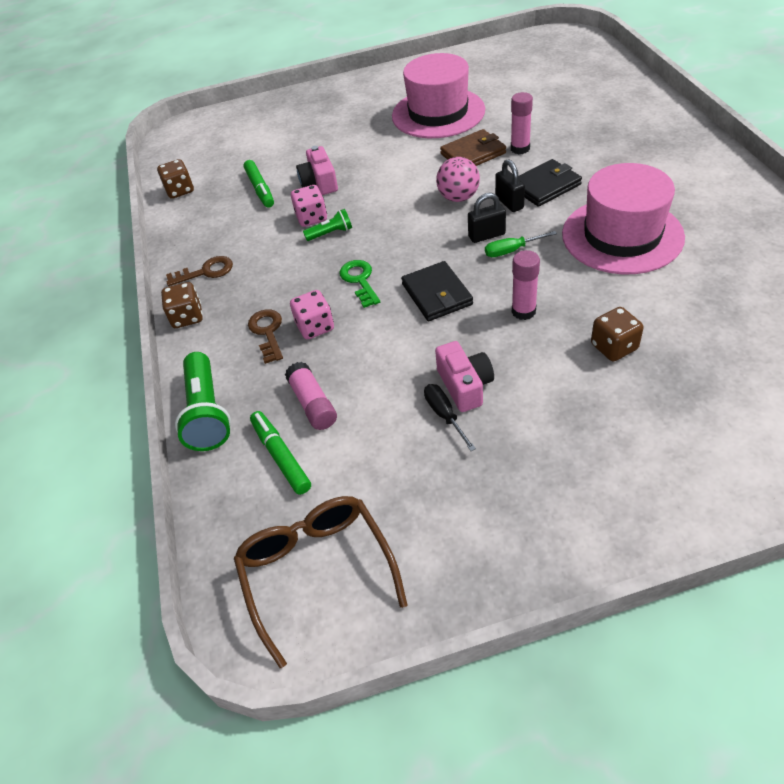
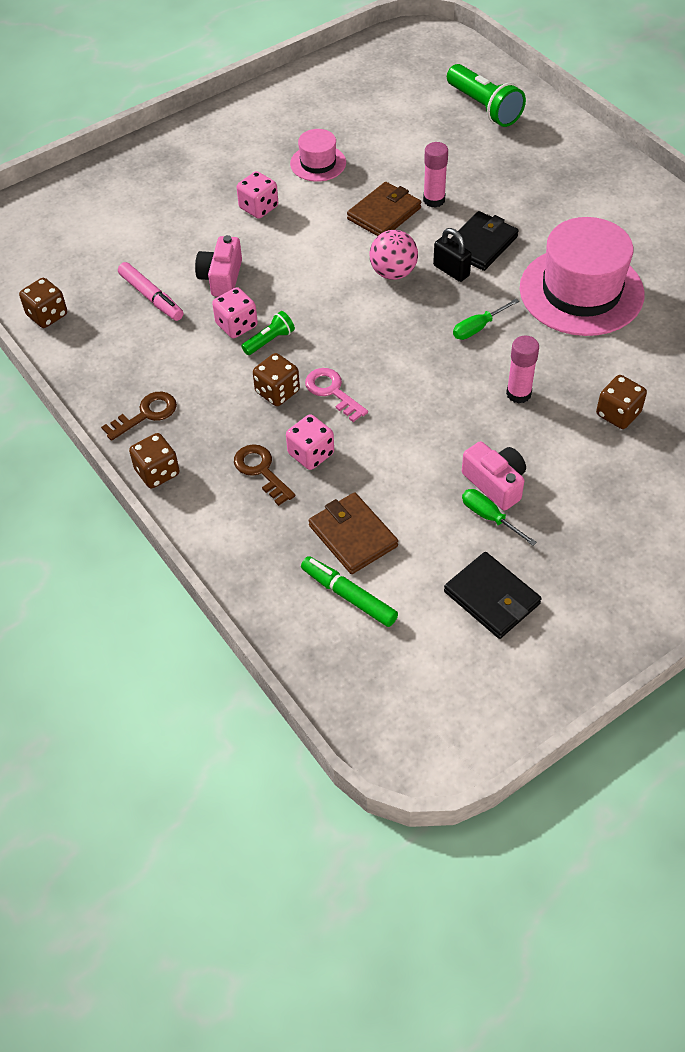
camera: 25 degrees left, 5 degrees up
green flashlight [175,352,231,451] -> green flashlight moved to [447,64,526,127]
brown glasses [234,496,407,668] -> none
green marker [244,160,274,208] -> pink marker [118,262,184,321]
pink glue stick [285,362,337,430] -> brown wallet [309,492,398,574]
pink camera [296,146,338,195] -> pink camera turned 45 degrees clockwise [195,235,242,297]
green key [340,260,380,308] -> pink key [305,368,368,422]
pink hat [392,53,485,138] -> pink hat [290,129,346,182], size x0.50
black wallet [401,261,473,321] -> black wallet moved to [444,552,541,639]
black screwdriver [424,384,476,451] -> green screwdriver [462,489,537,546]
black padlock [468,193,506,243] -> none
none -> pink dice [236,171,278,219]
none -> brown dice [253,353,300,406]

